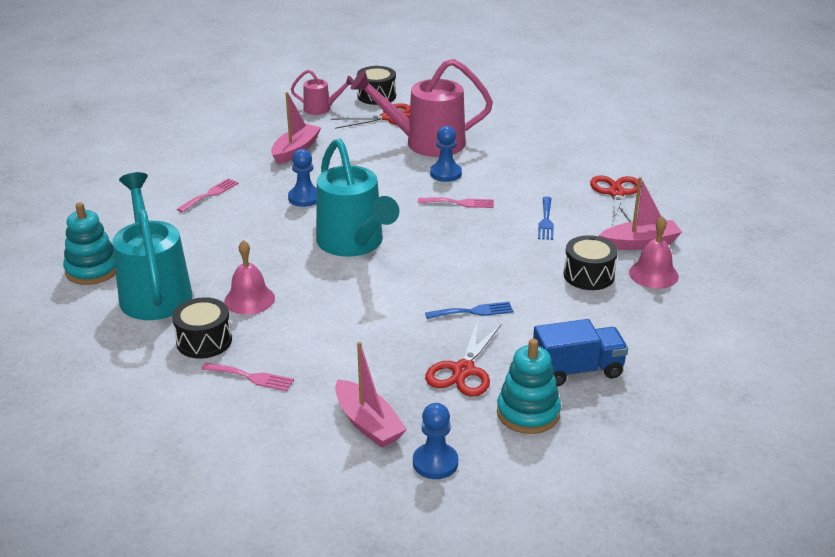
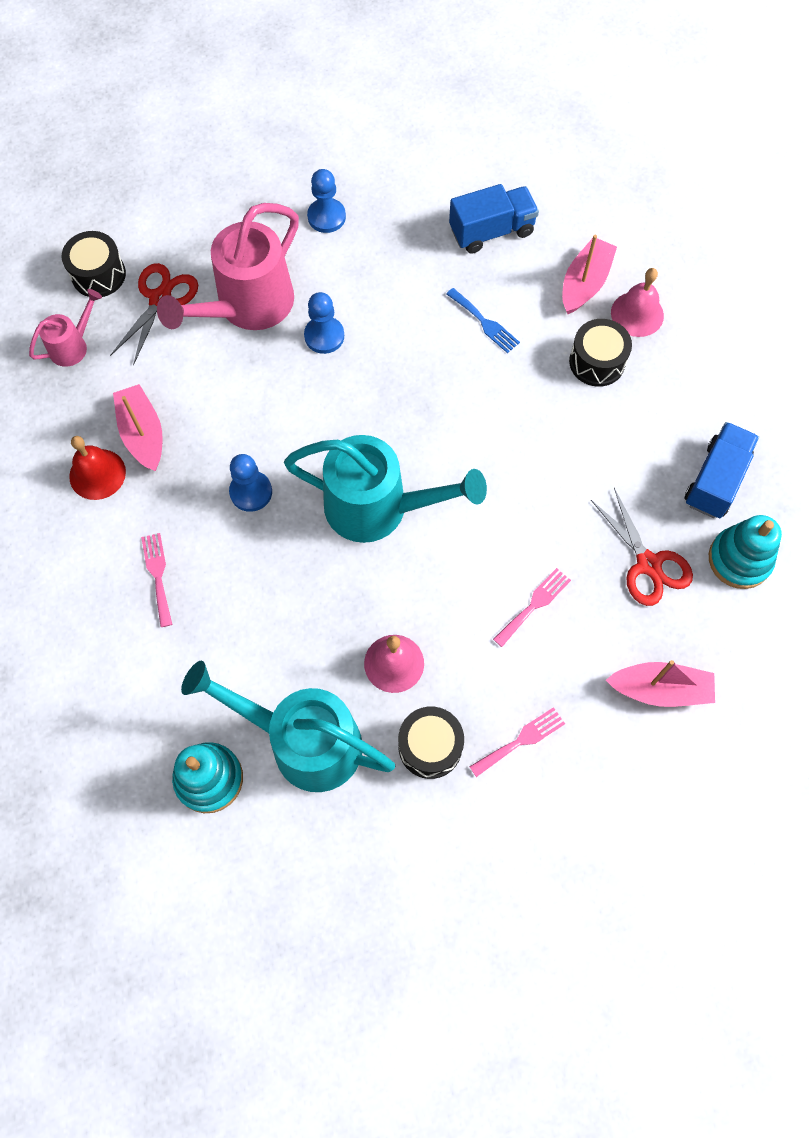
camera: 50 degrees left, 35 degrees up
blue pawn [413,403,458,479] -> blue pawn moved to [307,169,346,233]
pink fork [418,197,494,208] -> pink fork moved to [493,568,571,647]
blue fork [425,302,513,319] -> none
red scissors [590,176,638,224] -> blue truck [449,184,539,254]
none -> red bell [69,436,126,500]

